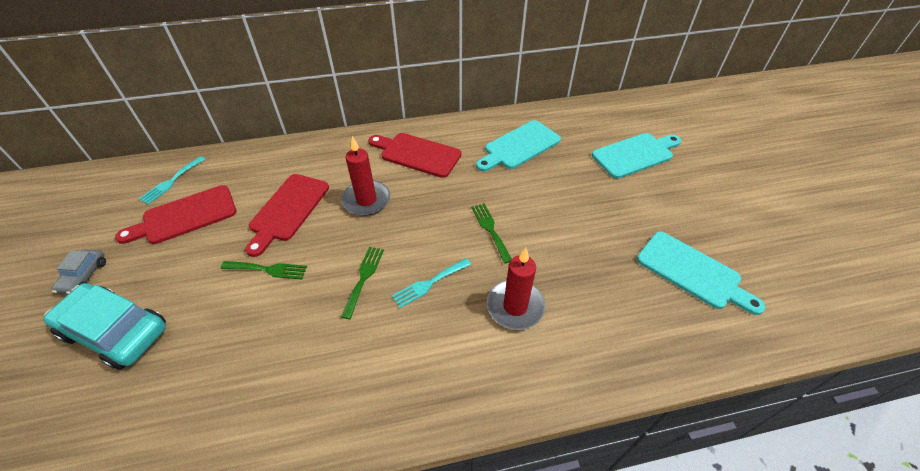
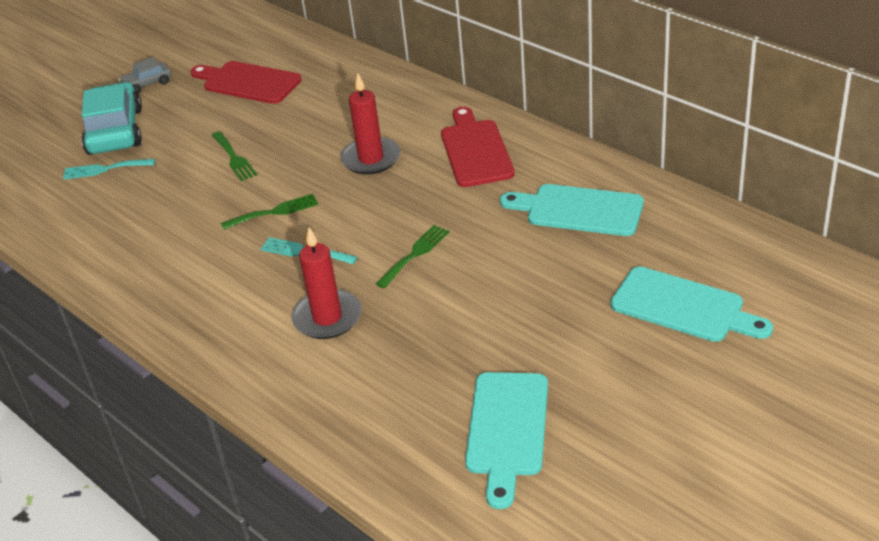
camera: 60 degrees right, 10 degrees down
turquoise fork [139,156,205,205] -> turquoise fork moved to [63,159,155,179]
red cutting board [245,174,329,257] -> none

